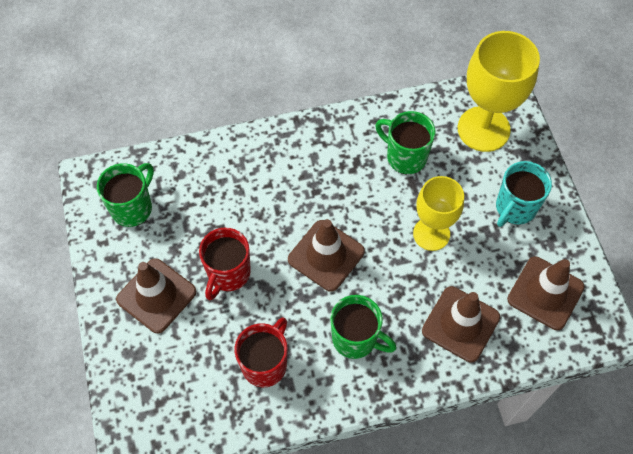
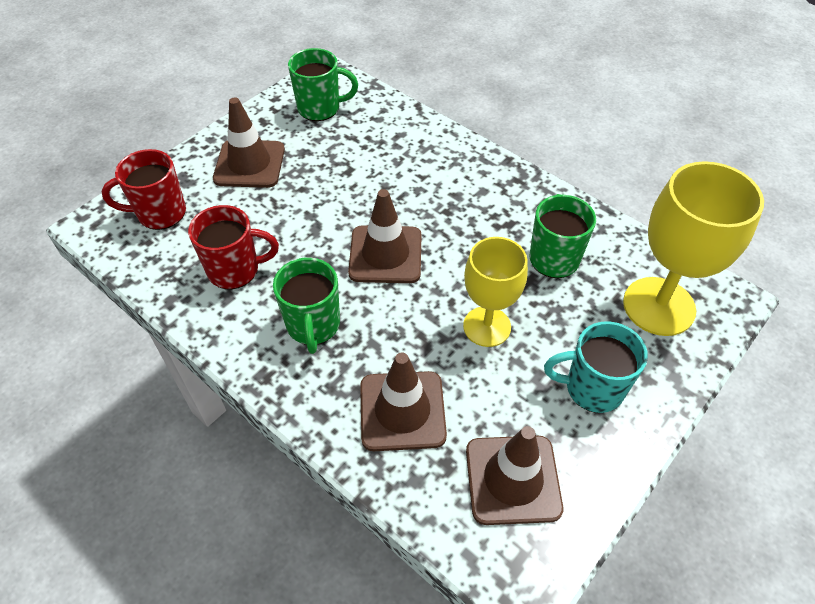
camera: 55 degrees right, 10 degrees down
red mug [199,228,251,300] -> red mug moved to [102,149,186,230]

